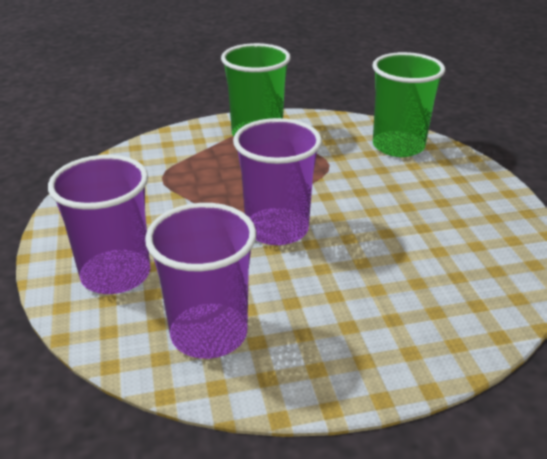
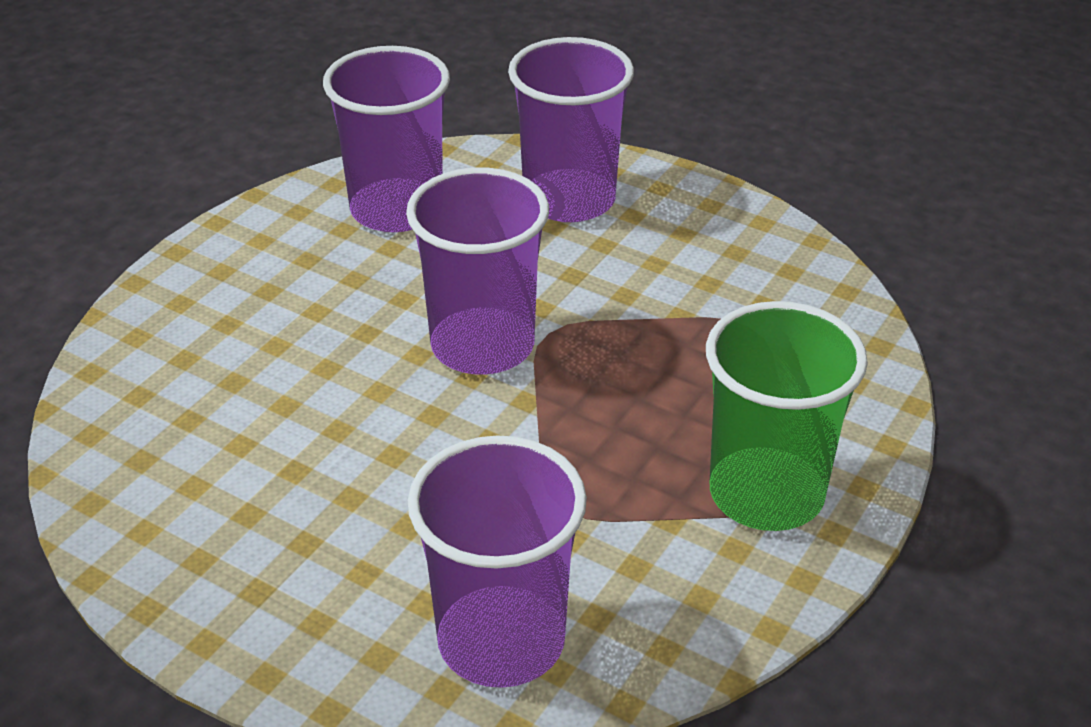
camera: 135 degrees right, 5 degrees up
green cup [372,52,445,157] -> purple cup [408,435,587,688]

